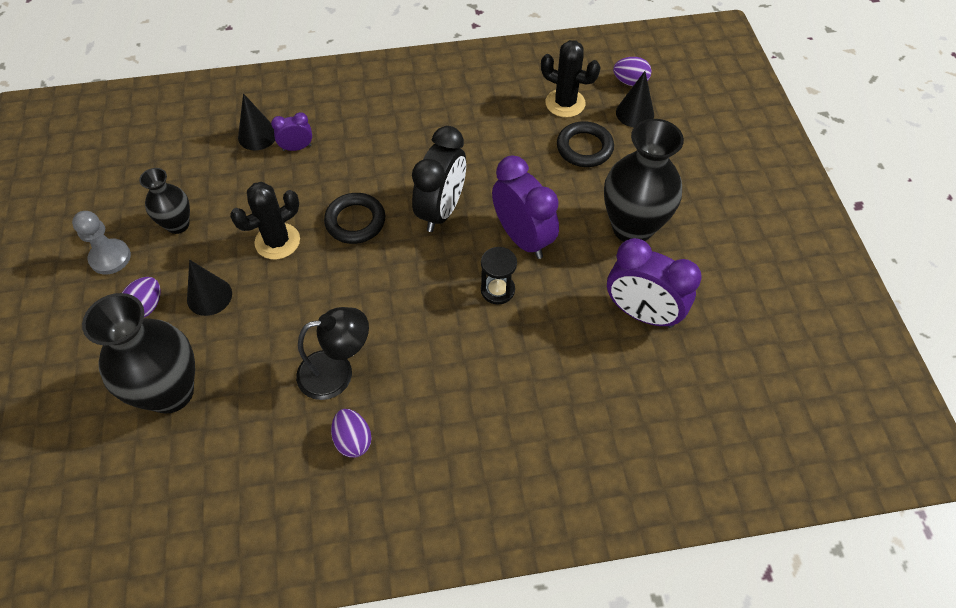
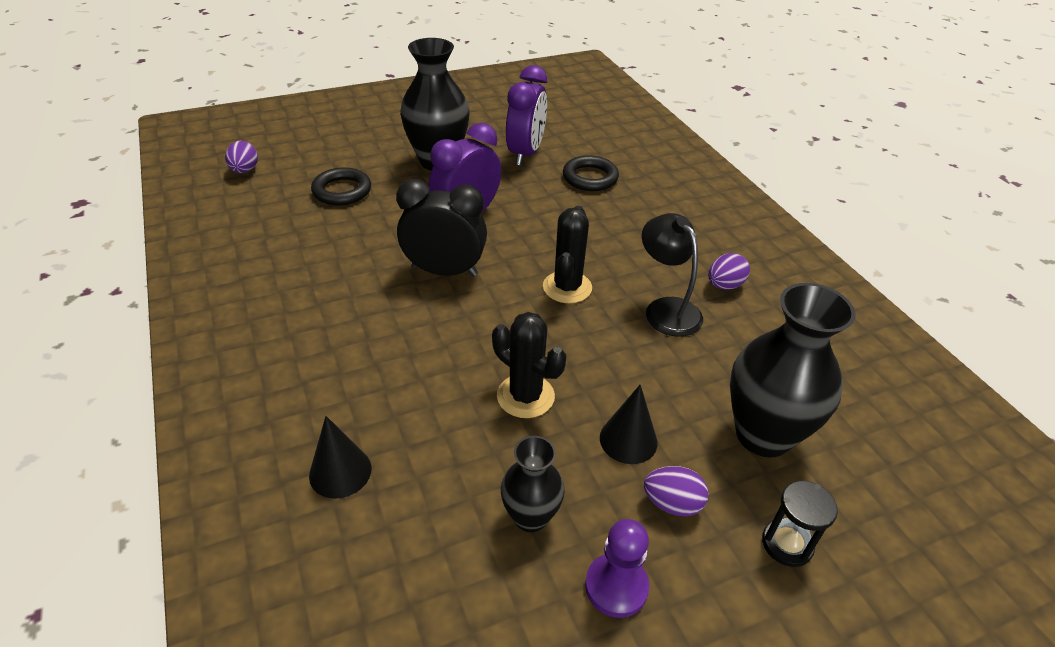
camera: 105 degrees left, 15 degrees down
grey pawn [72,211,131,275] -> purple pawn [585,519,649,618]
purple clock [271,112,312,151] -> none
black ring [324,193,385,244] -> black ring moved to [563,155,619,191]
black hourglass [481,247,517,304] -> black hourglass moved to [762,481,838,567]
black cactus [541,40,601,117] -> black cactus moved to [543,206,592,303]
black cone [616,71,654,127] -> none

